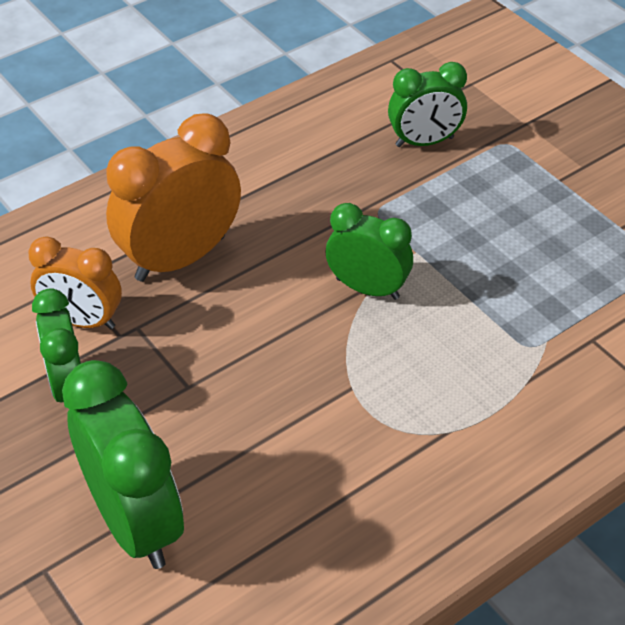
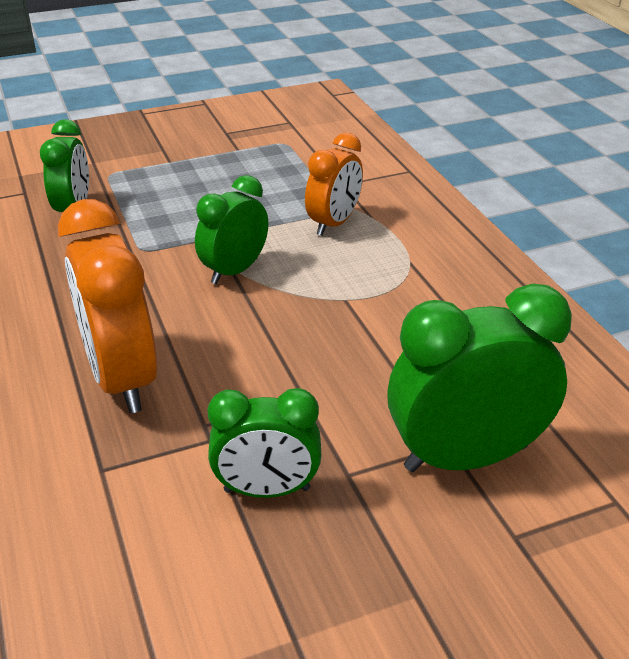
camera: 75 degrees left, 10 degrees down
orange clock [28,237,122,329] -> orange clock moved to [305,132,363,236]

